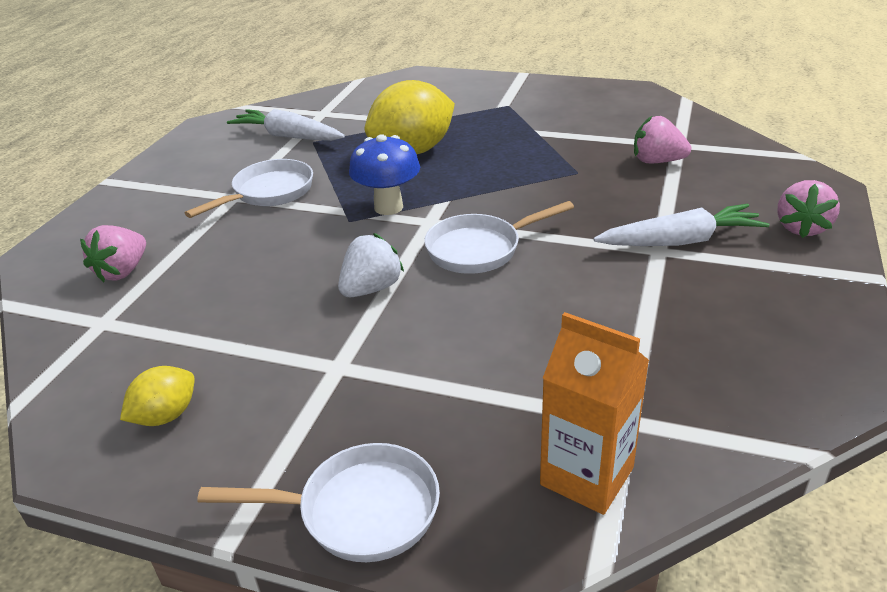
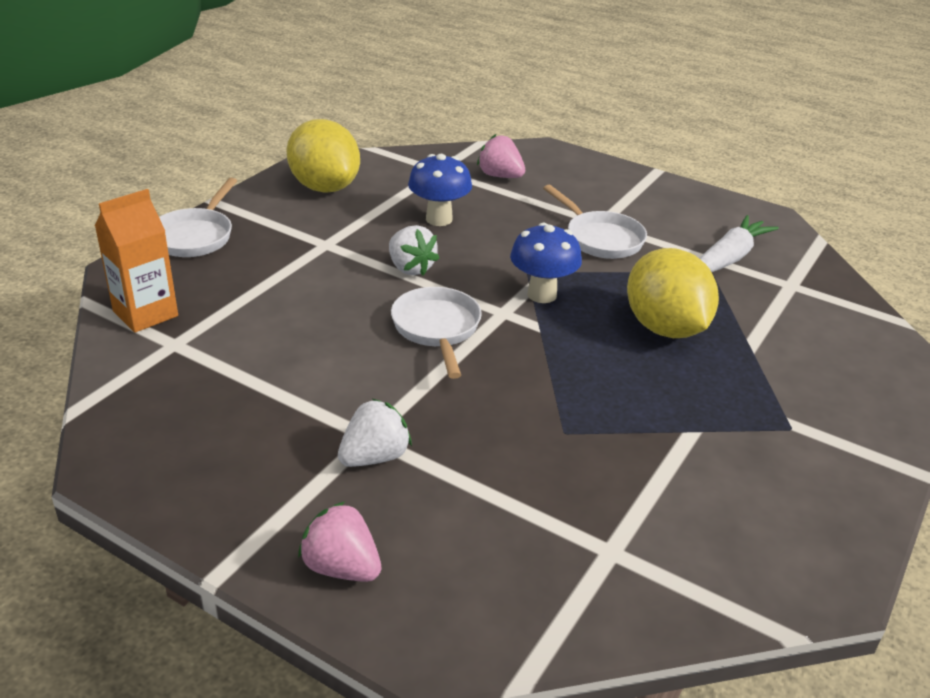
camera: 100 degrees right, 0 degrees up
yellow lemon [120,366,195,426] -> yellow lemon [287,119,360,193], size x2.00
white carrot [593,204,770,246] -> white strawberry [338,399,412,467]
pink strawberry [634,116,691,164] -> none
none -> blue mushroom [408,154,472,226]

